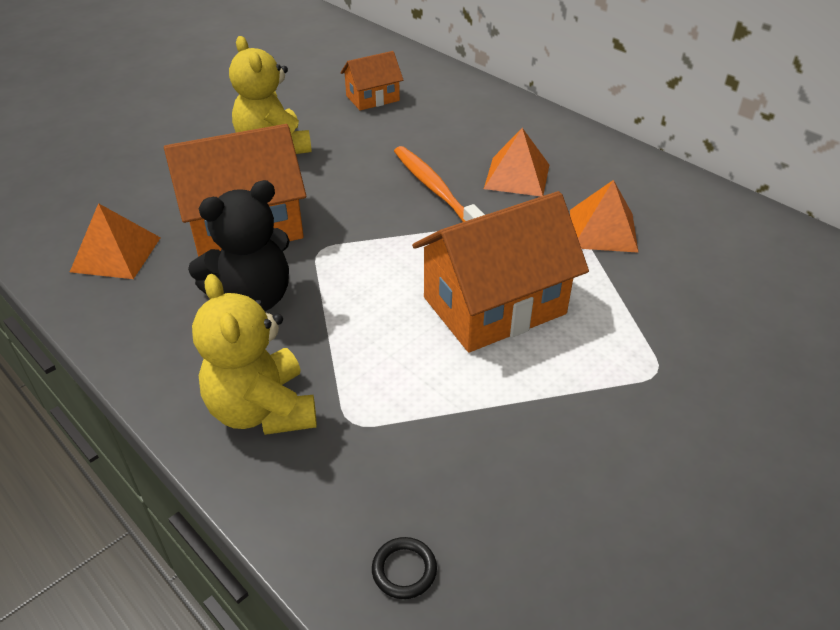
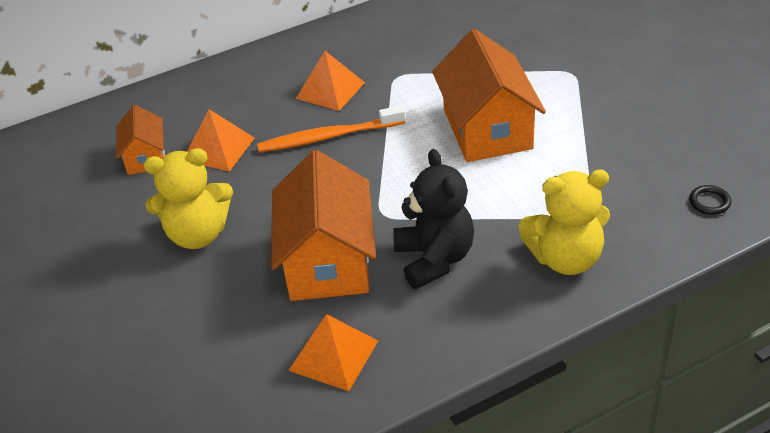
camera: 70 degrees left, 0 degrees up
orange pyramid [570,180,639,253] -> orange pyramid moved to [187,109,255,172]

